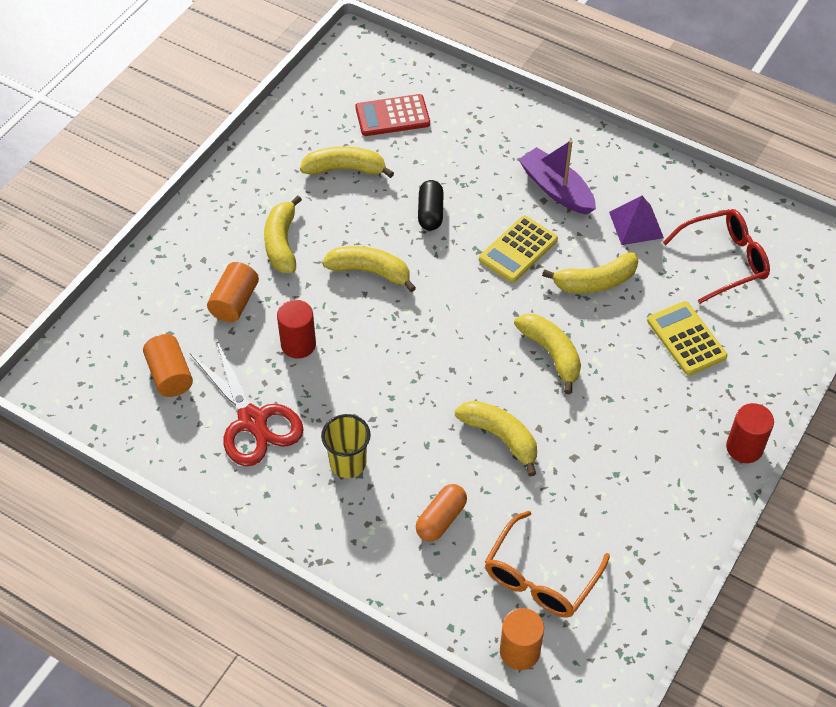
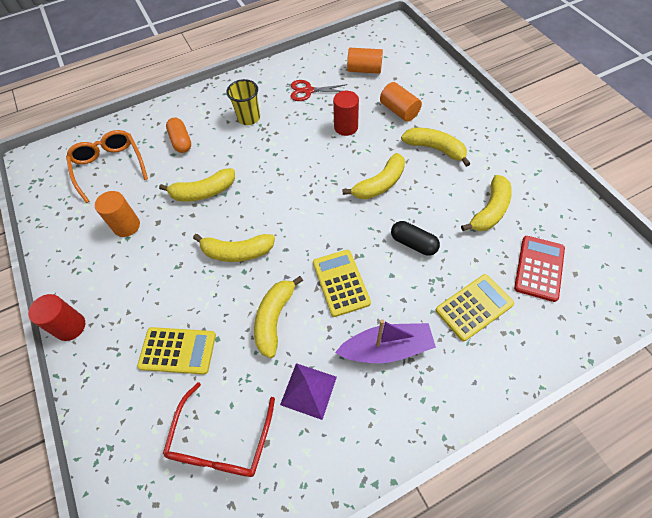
camera: 125 degrees right, 5 degrees up
red scissors [190,339,304,466] -> red scissors [291,80,348,101], size x0.60
orange cylinder [500,608,544,670] -> orange cylinder moved to [95,191,140,237]
none -> yellow calculator [436,274,514,341]

